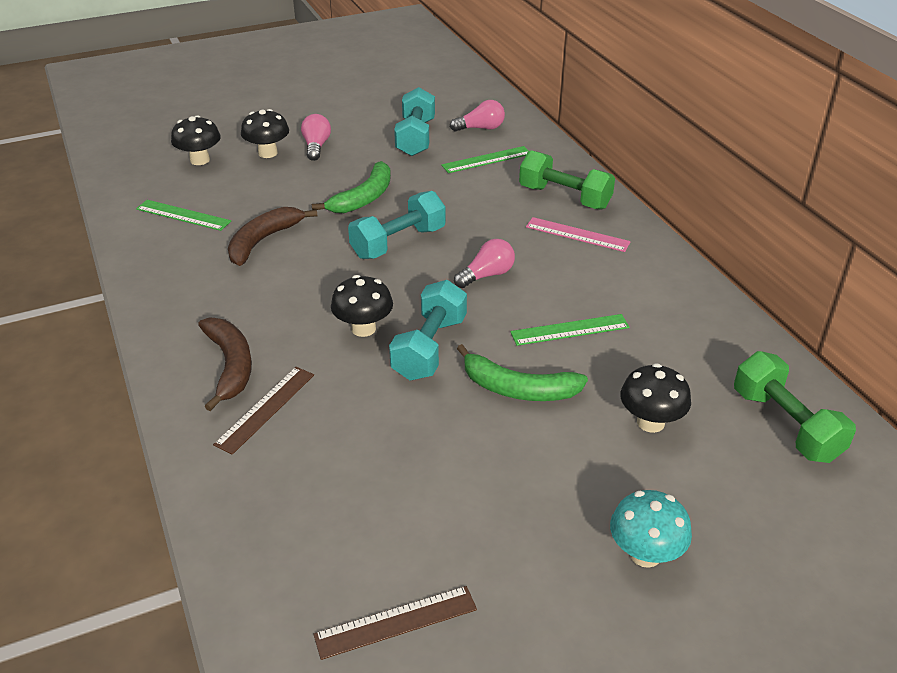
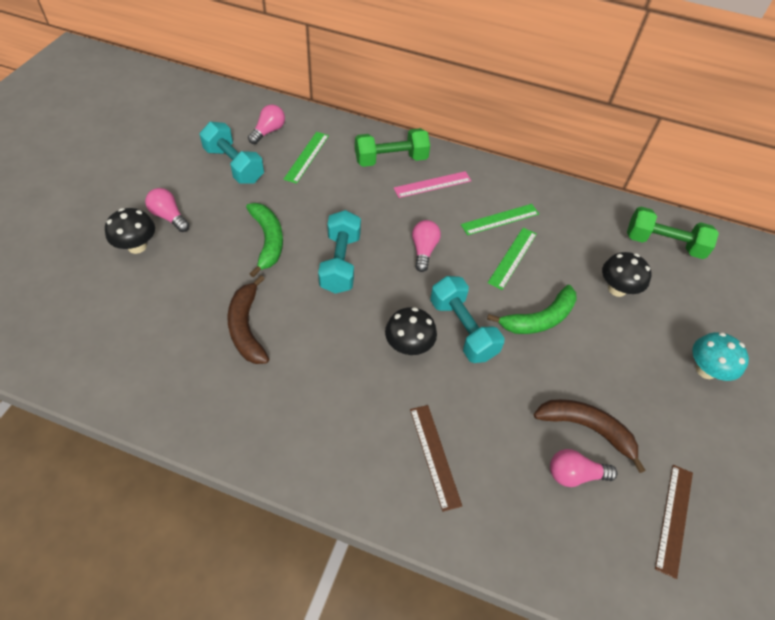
camera: 50 degrees left, 15 degrees up
green ruler [136,200,231,231] -> green ruler moved to [461,204,539,235]
black mushroom [171,115,221,165] -> none
brown banana [198,317,252,411] -> brown banana moved to [534,399,646,473]
none -> pink light bulb [550,449,617,487]

